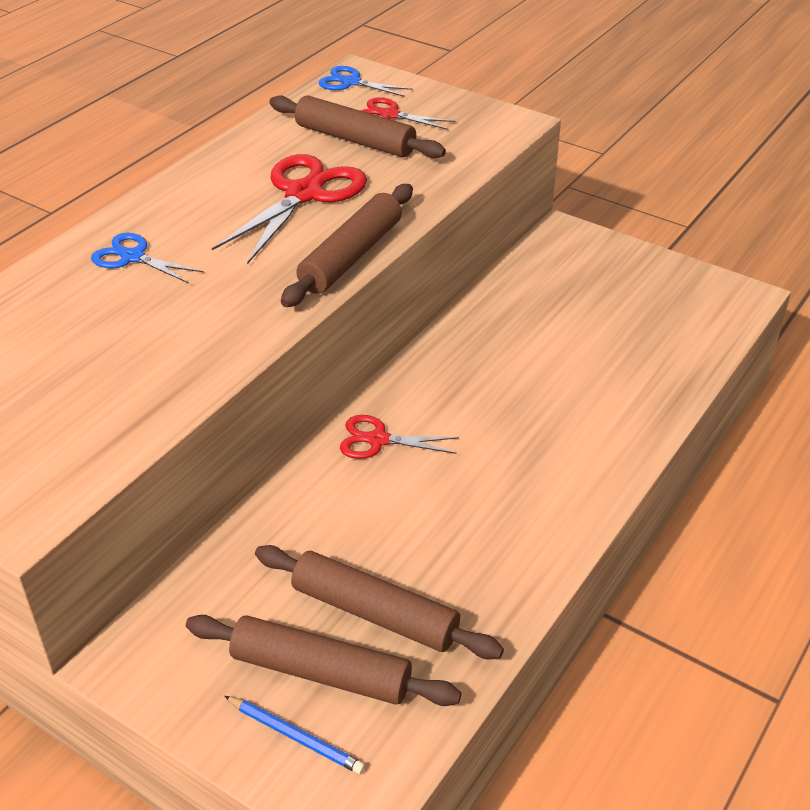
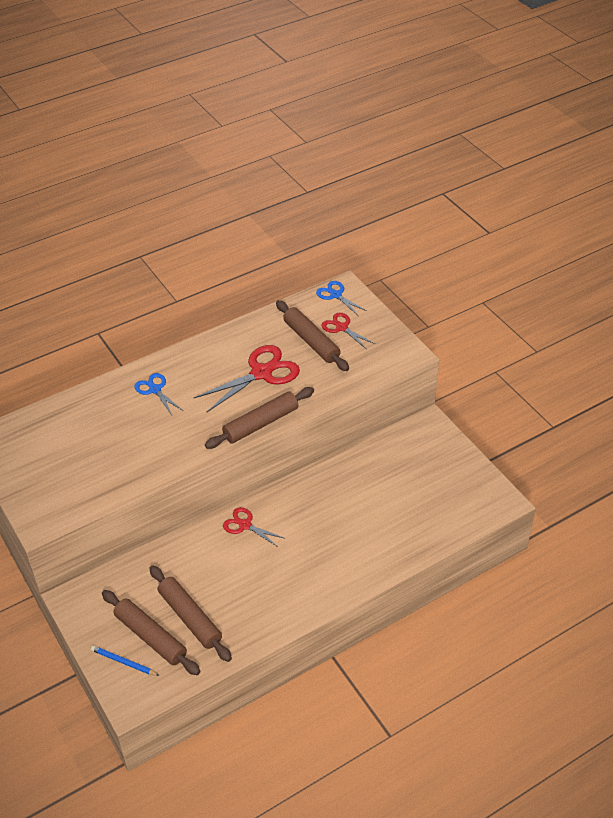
camera: 25 degrees right, 5 degrees up
blue pencil [224,696,365,774] -> blue pencil turned 150 degrees clockwise [91,645,160,676]

